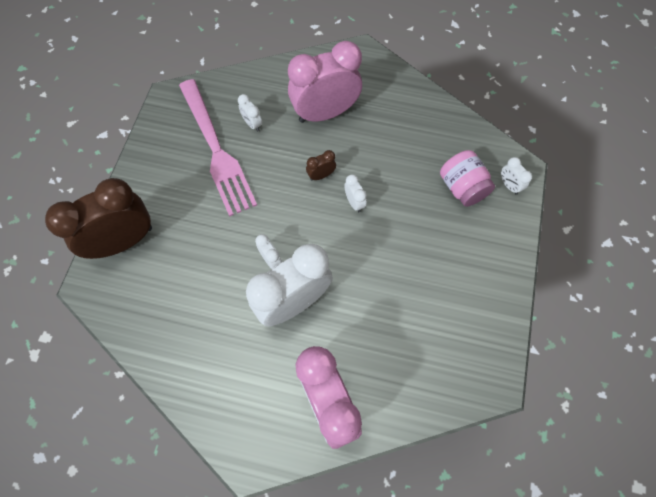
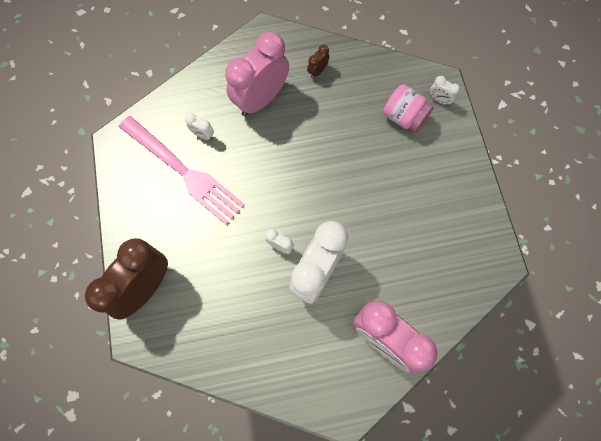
camera: 25 degrees left, 5 degrees up
brown clock [306,150,336,180] -> brown clock moved to [307,45,329,78]
white clock [344,174,367,212] -> none

